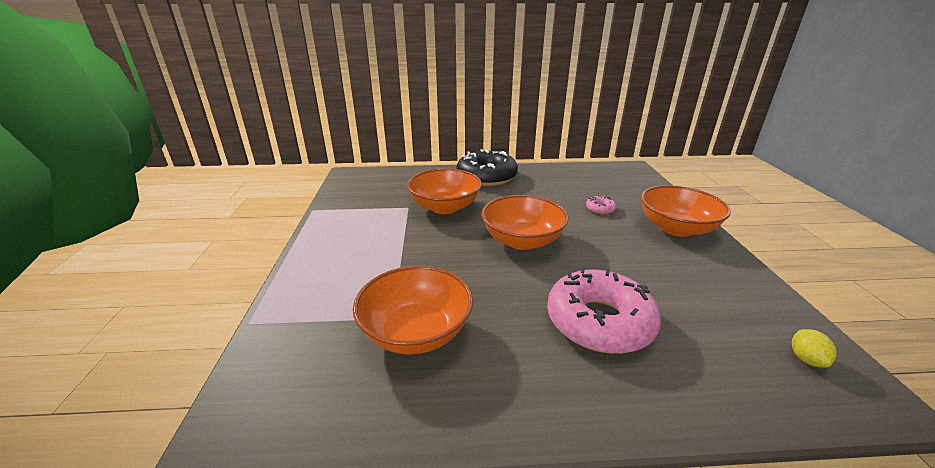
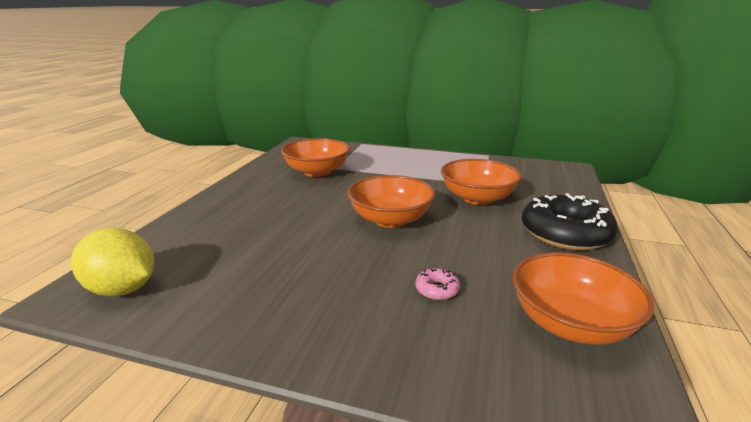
camera: 110 degrees right, 5 degrees down
pink donut [547,267,661,354] -> none
orange bowl [641,185,731,237] -> orange bowl moved to [512,252,655,345]
yellow lemon [792,329,837,368] -> yellow lemon [71,228,154,296], size x2.19

